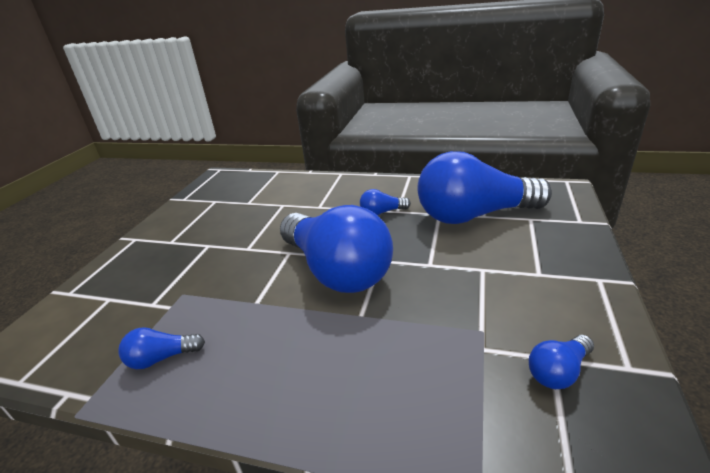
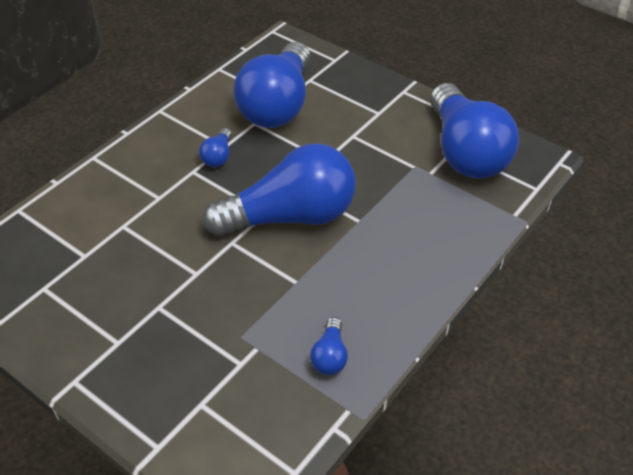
camera: 70 degrees left, 15 degrees up
blue light bulb [529,335,594,389] -> blue light bulb [430,83,519,178], size x2.48

